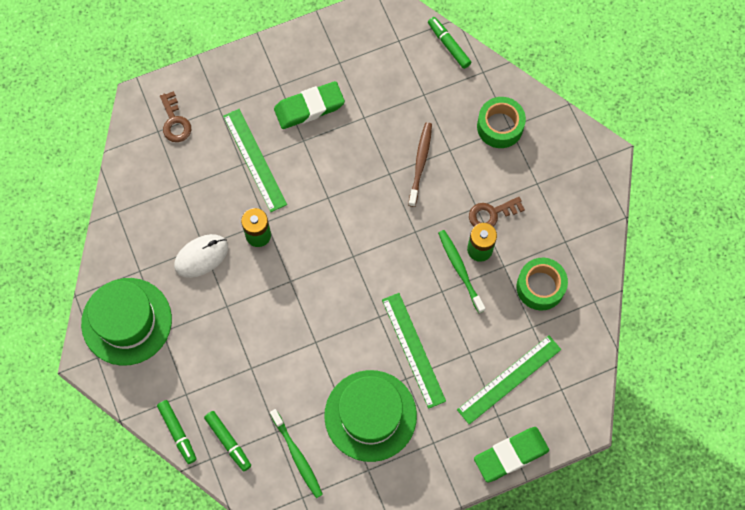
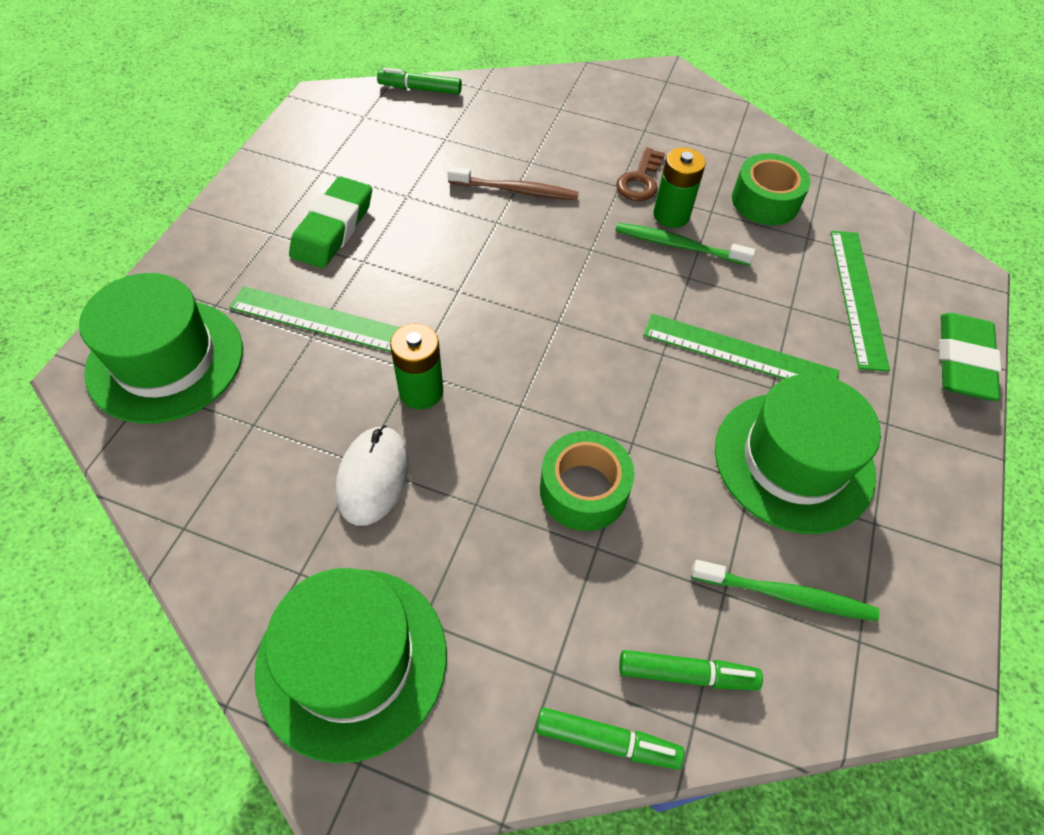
camera: 50 degrees left, 15 degrees down
brown key [160,91,191,142] -> green hat [79,273,243,424]
brown toothbrush [408,122,432,207] -> brown toothbrush turned 135 degrees clockwise [448,166,579,200]
green tape [477,97,526,148] -> green tape moved to [540,431,635,531]

